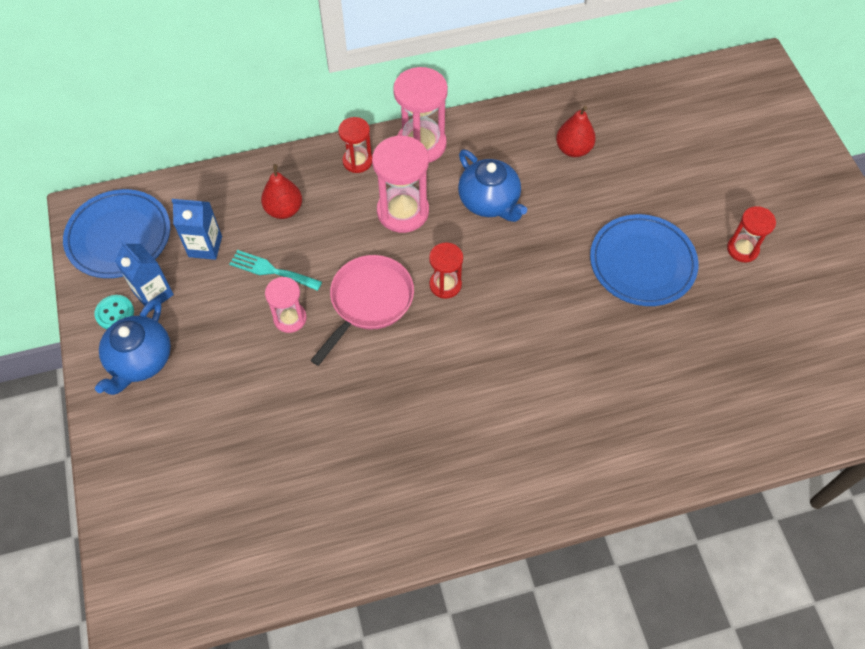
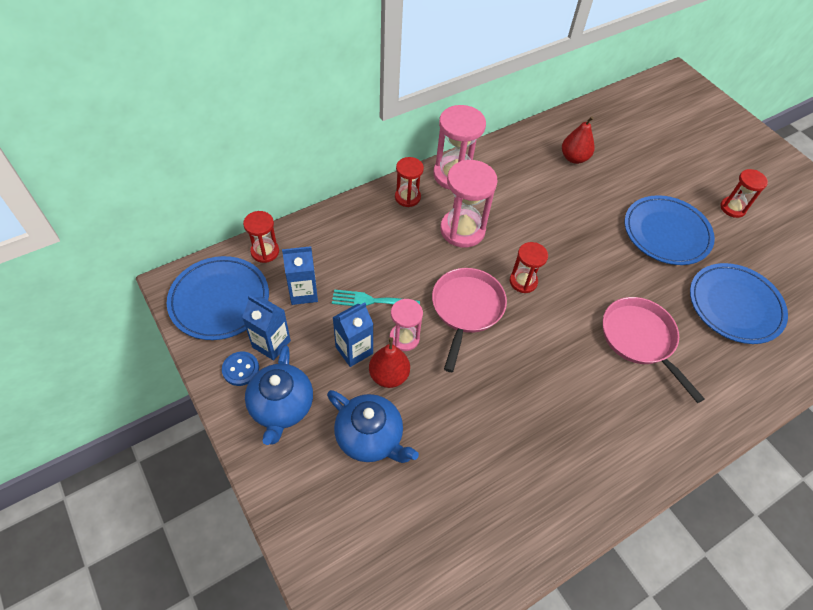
camera: 20 degrees left, 5 degrees down
turquoise button [95,295,134,329] -> blue button [222,352,259,386]
red pear [261,164,302,219] -> red pear moved to [369,337,410,388]
blue teapot [458,149,527,222] -> blue teapot moved to [327,390,419,463]
none -> red hourglass [243,211,279,263]
none -> blue carton [333,302,374,367]
none -> pink pan [603,297,705,403]
none -> blue plate [690,263,788,344]

